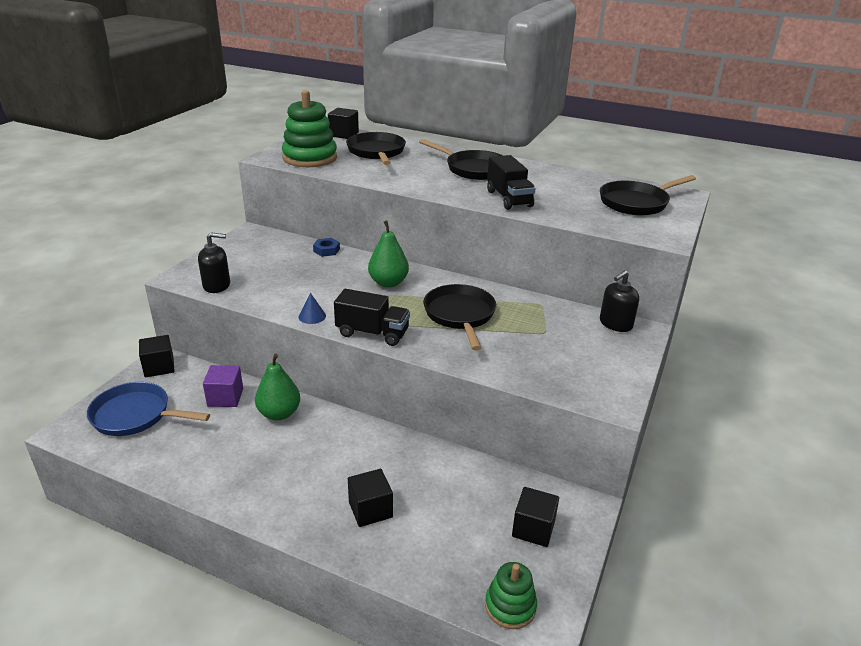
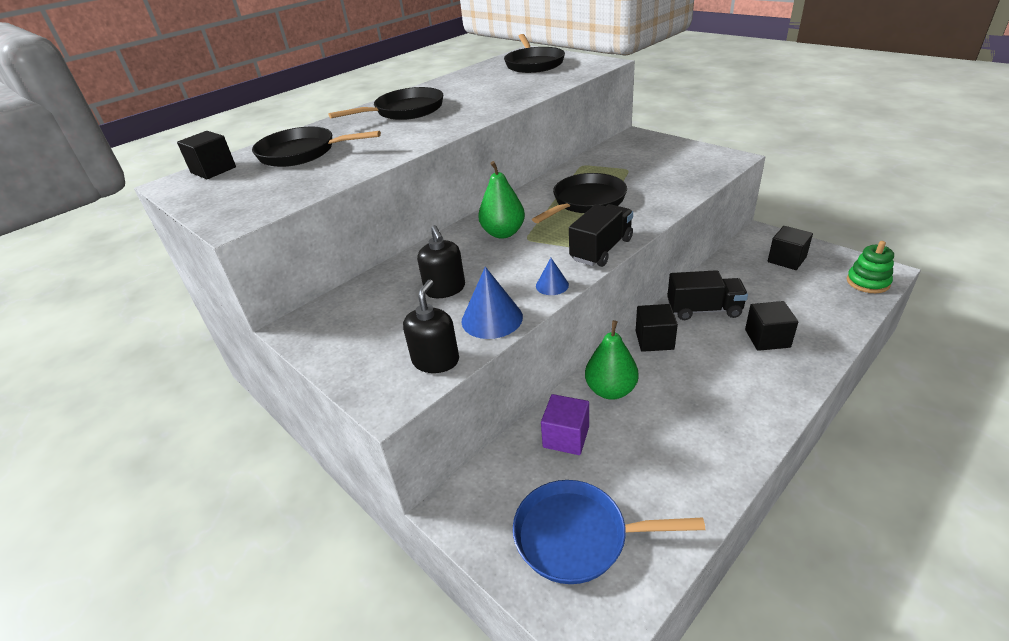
camera: 65 degrees left, 5 degrees up
blue pan [87,382,210,436] -> blue pan turned 60 degrees clockwise [513,480,705,584]
black cube [139,335,175,377] -> black cube moved to [636,304,678,352]
green stacking toy [282,90,337,167] -> none
blue nut [313,238,340,257] -> none
black pan [423,284,496,351] -> black pan turned 120 degrees clockwise [532,173,627,223]
black truck [487,155,536,210] -> black truck moved to [667,270,748,320]
black soap dispenser [600,270,639,332] -> black soap dispenser moved to [417,225,465,298]
none -> blue cone [462,267,523,339]

